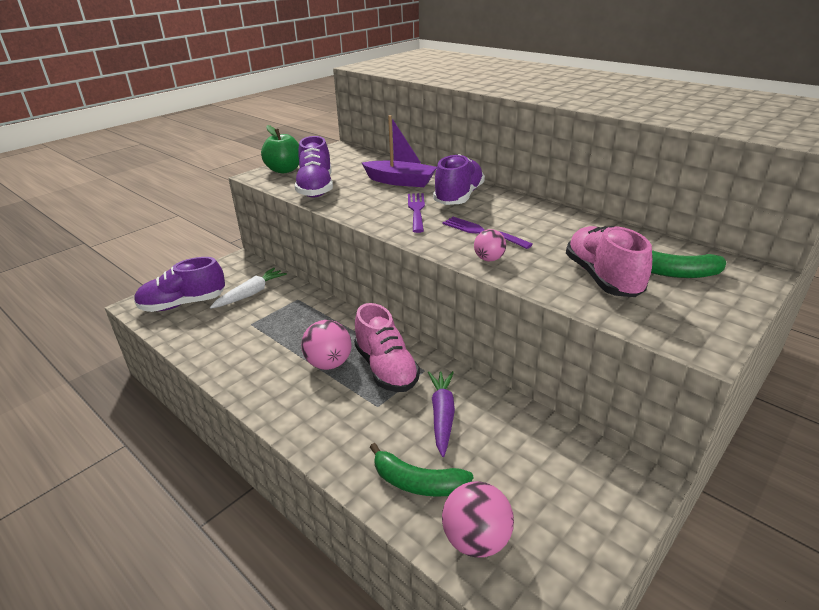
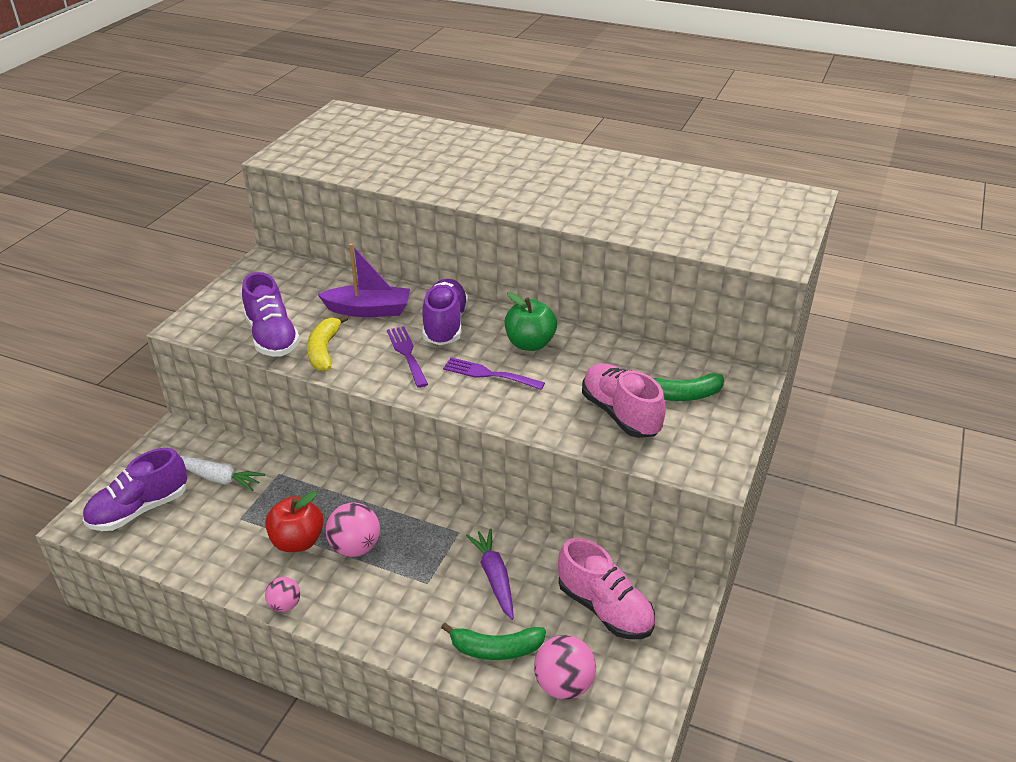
camera: 20 degrees left, 5 degrees up
white carrot [210,268,287,309] -> white carrot turned 90 degrees clockwise [181,456,265,491]
green apple [261,125,299,173] -> green apple moved to [505,292,557,351]
pink shoe [354,303,420,392] -> pink shoe moved to [558,538,655,639]
pink ball [474,229,506,261] -> pink ball moved to [265,577,300,612]
none -> red apple [265,491,324,552]
none -> yellow banana [307,315,349,371]

